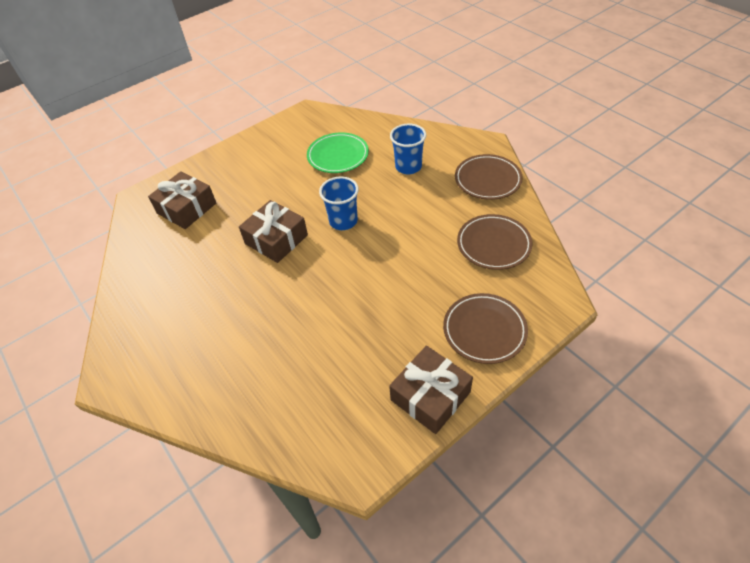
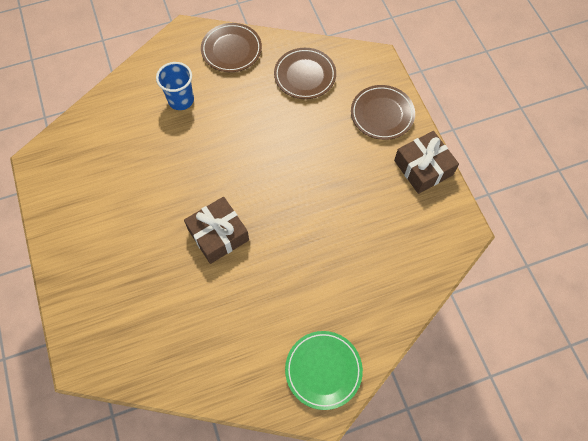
camera: 75 degrees left, 15 degrees up
brown gift [148,171,216,229] -> none
green plate [307,132,369,173] -> green plate moved to [285,331,363,410]
blue cup [319,176,359,230] -> none

